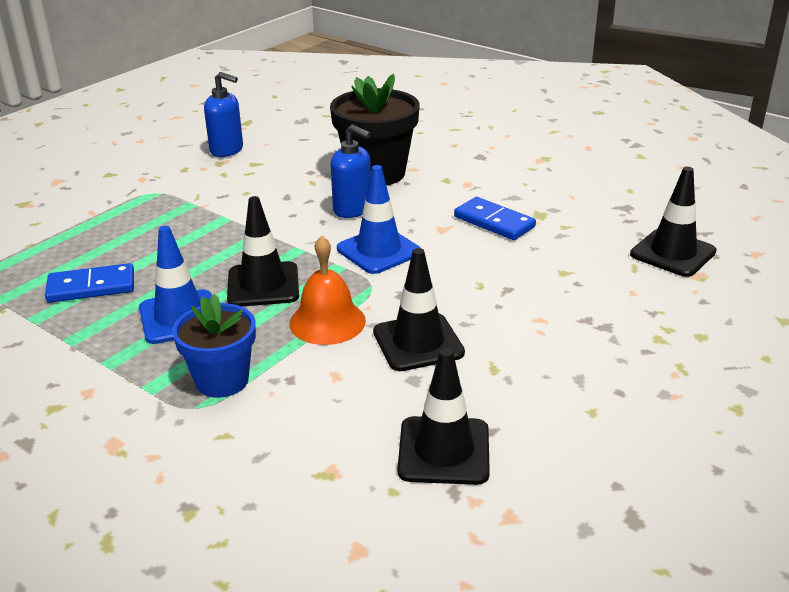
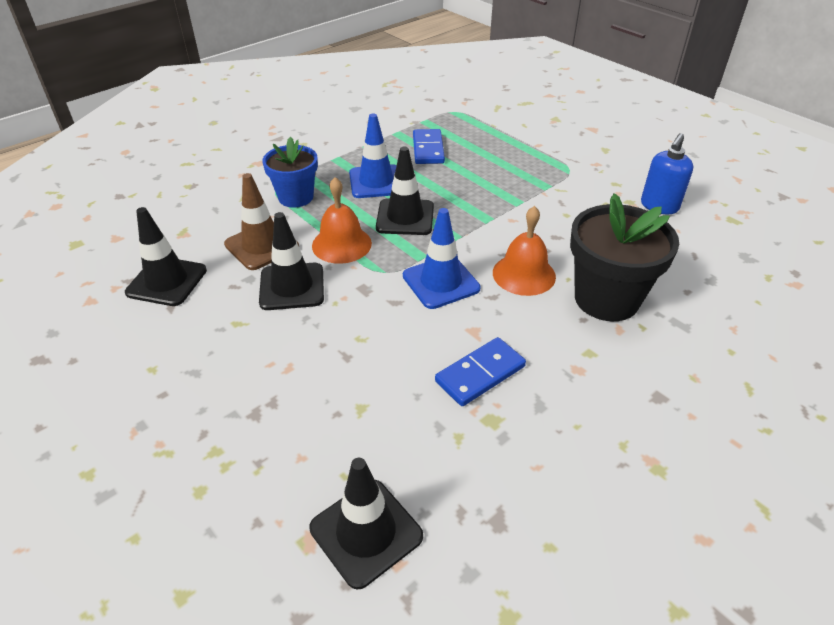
camera: 100 degrees right, 10 degrees up
blue soap dispenser [331,124,371,218] -> orange bell [493,206,556,296]
none -> brown traffic cone [224,173,299,270]

